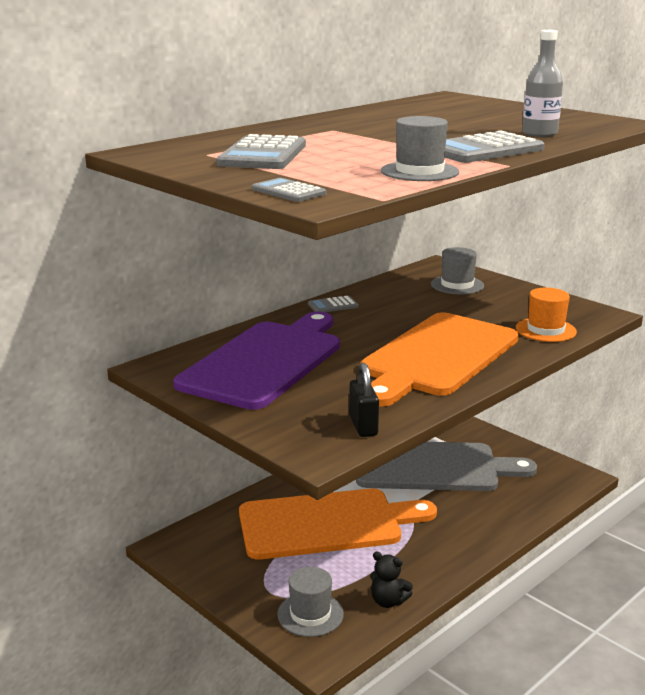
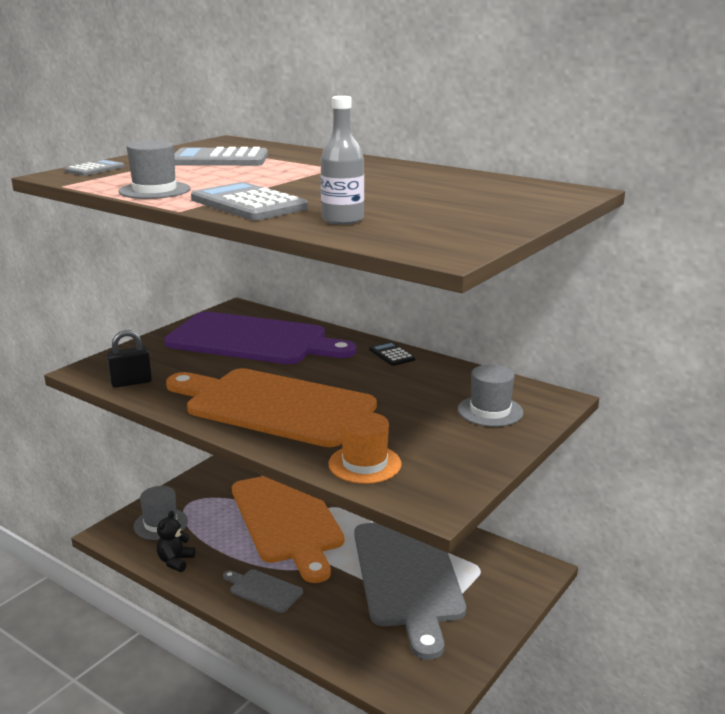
camera: 80 degrees right, 0 degrees up
grey calculator [308,296,359,312] -> black calculator [369,342,416,366]
none -> grey cutting board [223,569,303,613]

